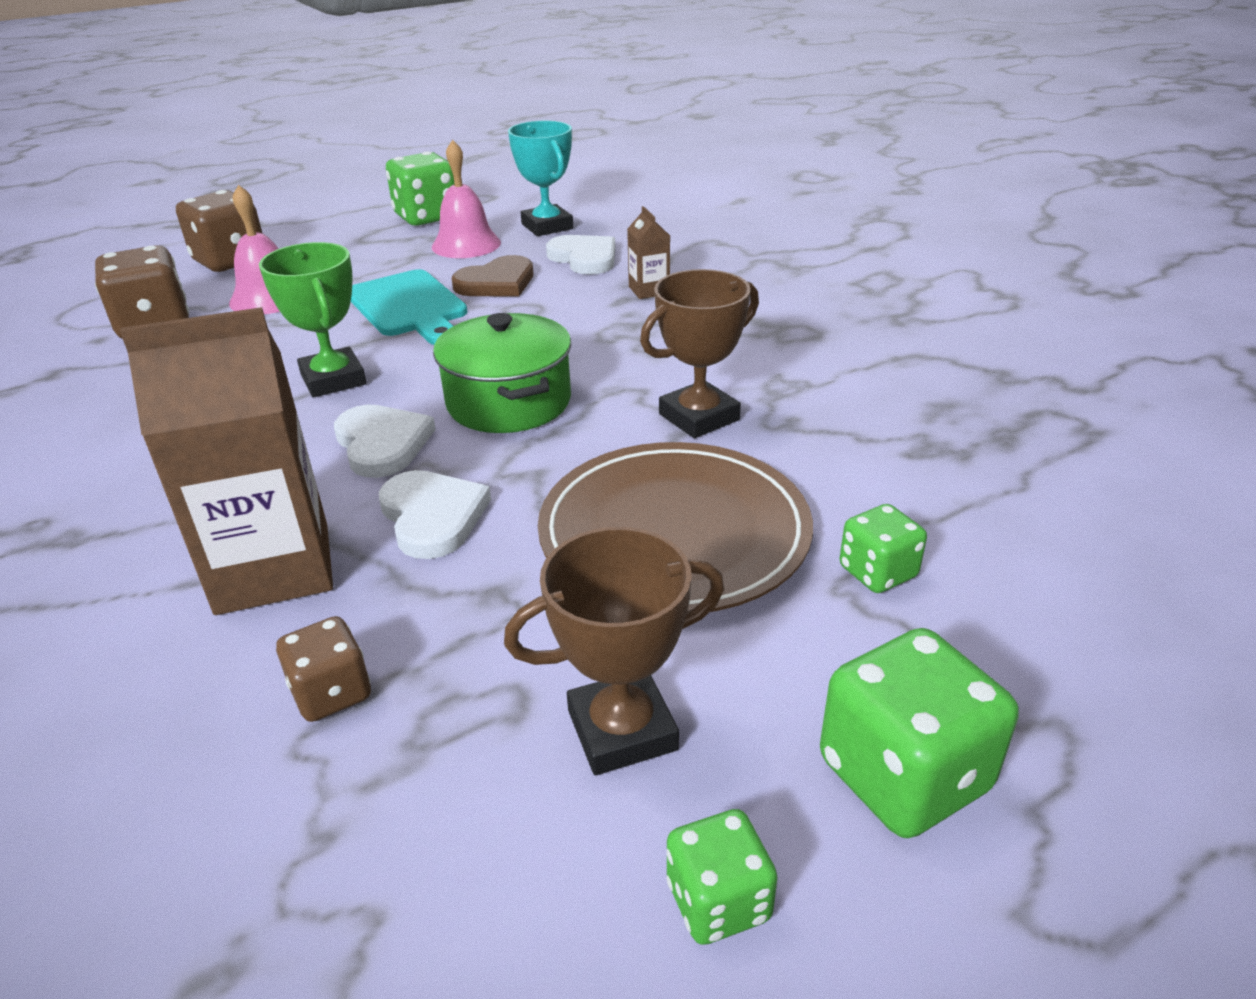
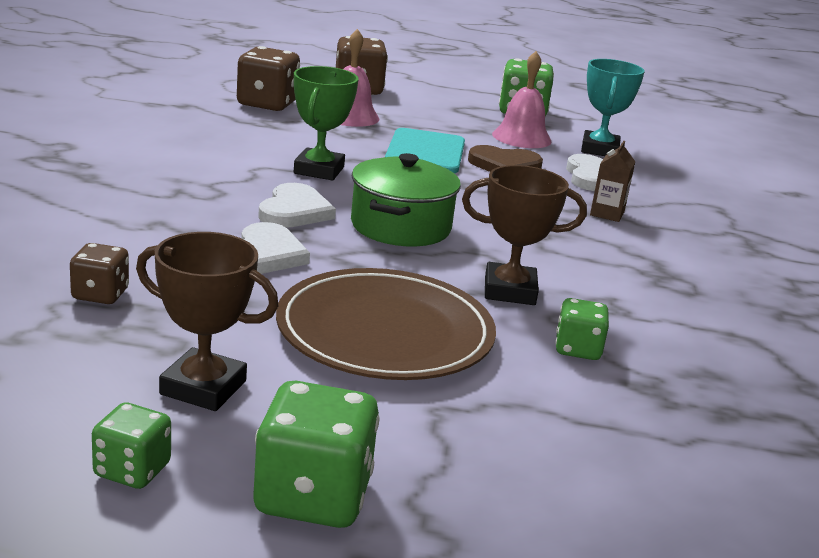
camera: 35 degrees right, 10 degrees down
brown carton [120,307,333,615] -> none
green dice [840,504,927,593] -> green dice moved to [555,298,609,360]

